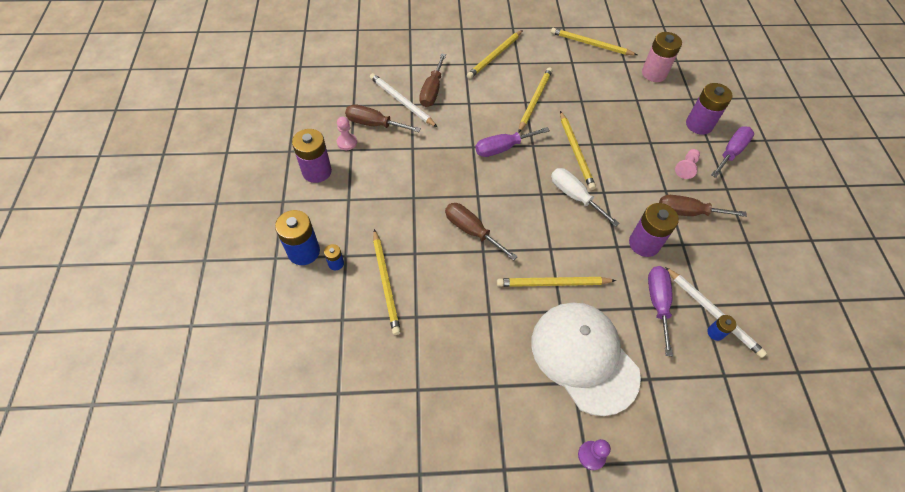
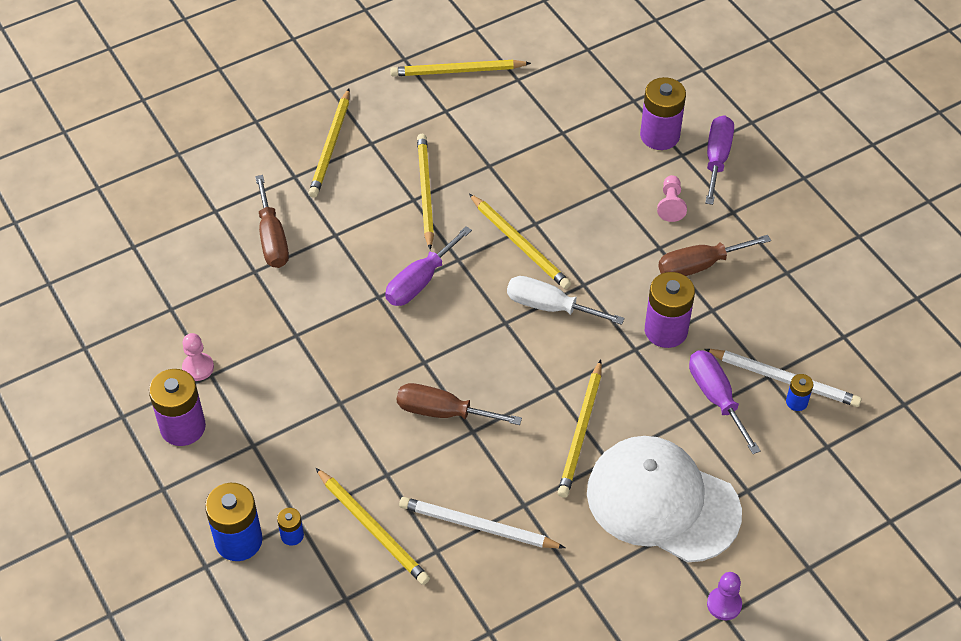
camera: 25 degrees left, 5 degrees down
brown screwdriver [345,104,421,132] -> none
white pencil [370,73,437,127] -> white pencil moved to [399,497,565,549]
yellow pencil [497,277,616,287] -> yellow pencil turned 45 degrees counterclockwise [558,360,602,498]
pink battery [642,32,682,82] -> none

